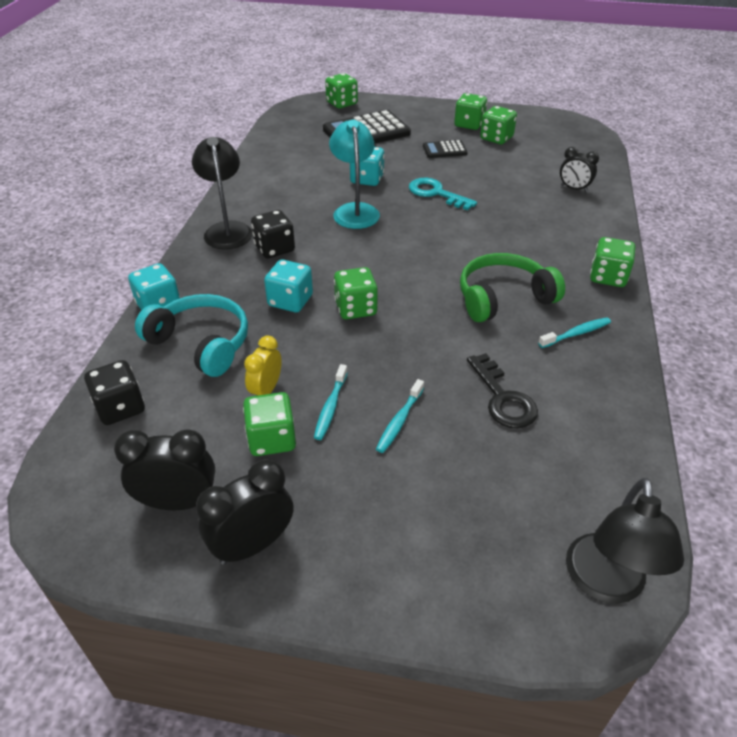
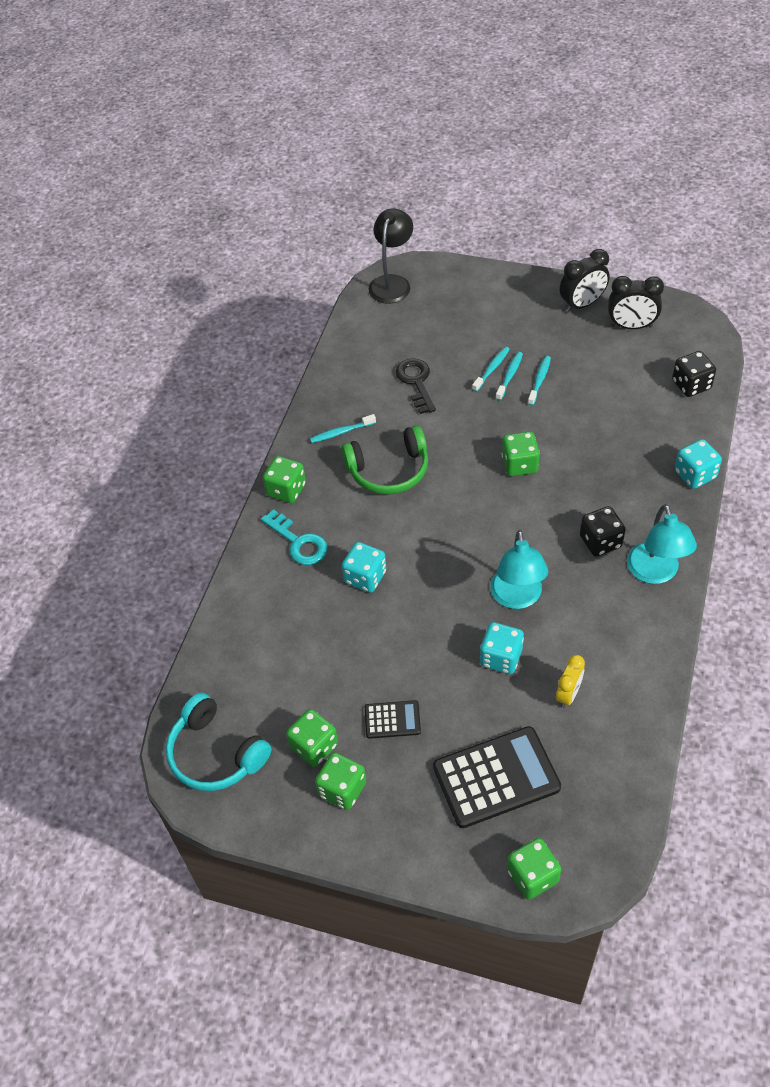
camera: 170 degrees left, 10 degrees up
turquoise headphones [135,294,248,377] -> turquoise headphones moved to [166,693,271,791]
black lamp [192,137,252,249] -> turquoise lamp [627,504,697,584]
green dice [243,392,296,456] -> none
yellow clock [244,336,282,396] -> yellow clock moved to [556,655,585,708]
turquoise dice [264,260,313,312] -> turquoise dice moved to [342,542,386,593]
turquoise key [409,178,477,210] -> turquoise key moved to [261,509,328,565]
black clock [560,147,599,192] -> none
none -> turquoise toothbrush [496,352,523,401]

